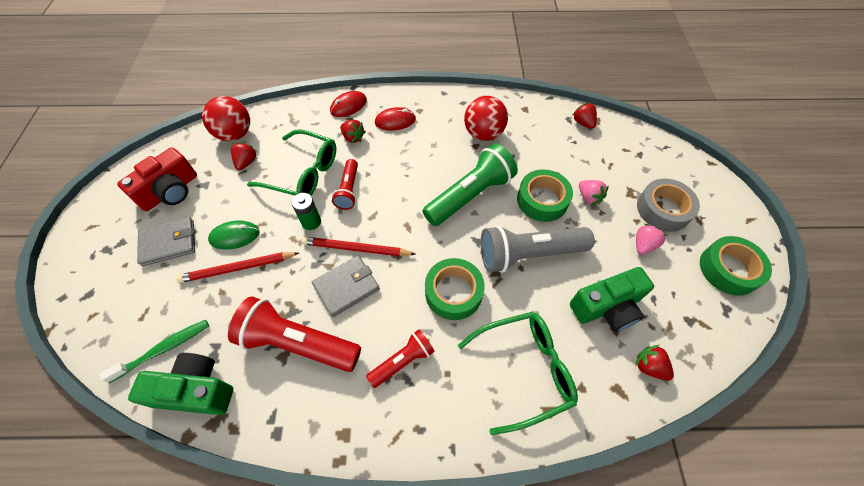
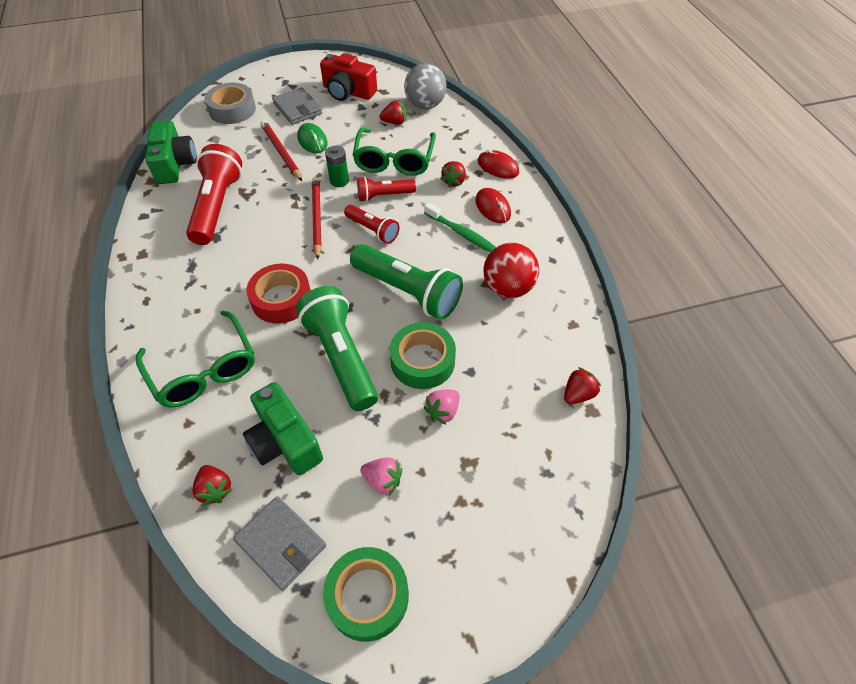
camera: 75 degrees right, 5 degrees down
green toothbrush [99,320,209,383] -> green toothbrush moved to [424,202,496,252]
red ball [202,96,250,141] -> grey ball [404,63,447,109]
grey wallet [312,256,380,317] -> grey wallet moved to [233,496,326,591]
red flashlight [366,329,435,388] -> red flashlight moved to [344,205,399,244]
green tape [425,258,485,320] -> red tape [246,264,311,324]
grey flashlight [481,225,595,273] -> green flashlight [296,286,378,411]
red strawberry [635,345,674,381] -> red strawberry turned 120 degrees clockwise [192,465,233,506]
grey tape [637,179,700,232] -> grey tape moved to [204,83,256,124]

